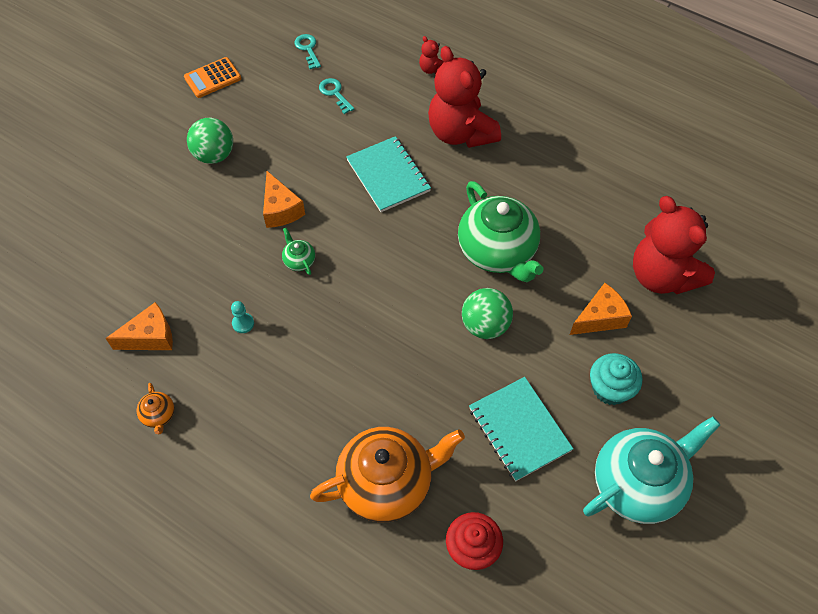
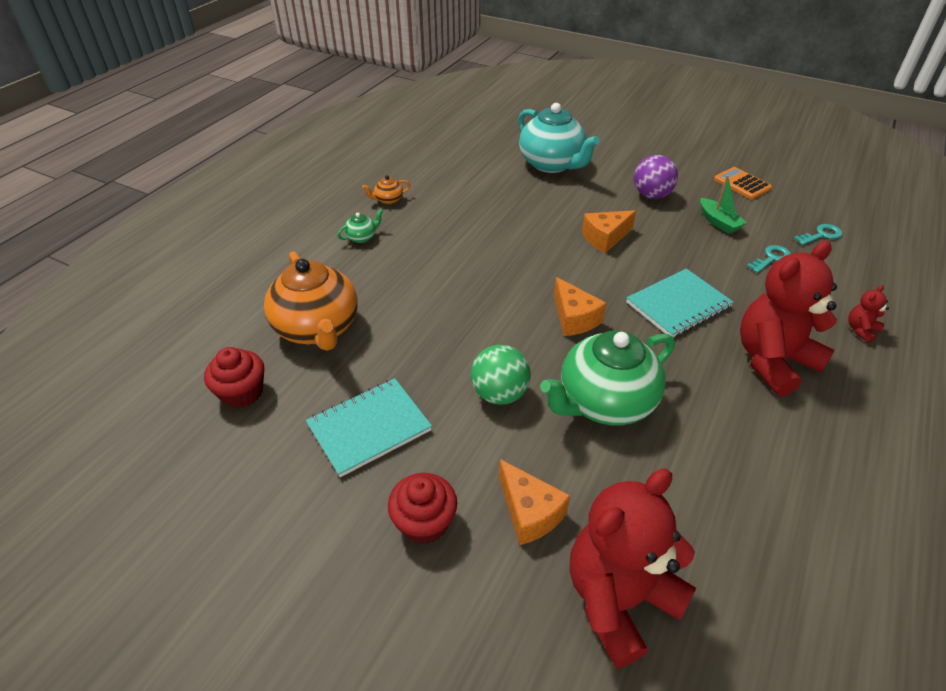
camera: 85 degrees right, 15 degrees down
orange cheese [106,302,173,350] -> orange cheese moved to [554,277,607,336]
green ball [187,118,233,164] -> purple ball [634,155,678,199]
turquoise pawn [231,301,254,333] -> none
green teapot [282,228,315,275] -> green teapot moved to [337,209,383,243]
turquoise teapot [583,416,720,524] -> turquoise teapot moved to [518,103,600,173]
turquoise cupcake [590,353,642,405] -> red cupcake [388,473,457,544]
none -> green boat [700,175,747,234]

